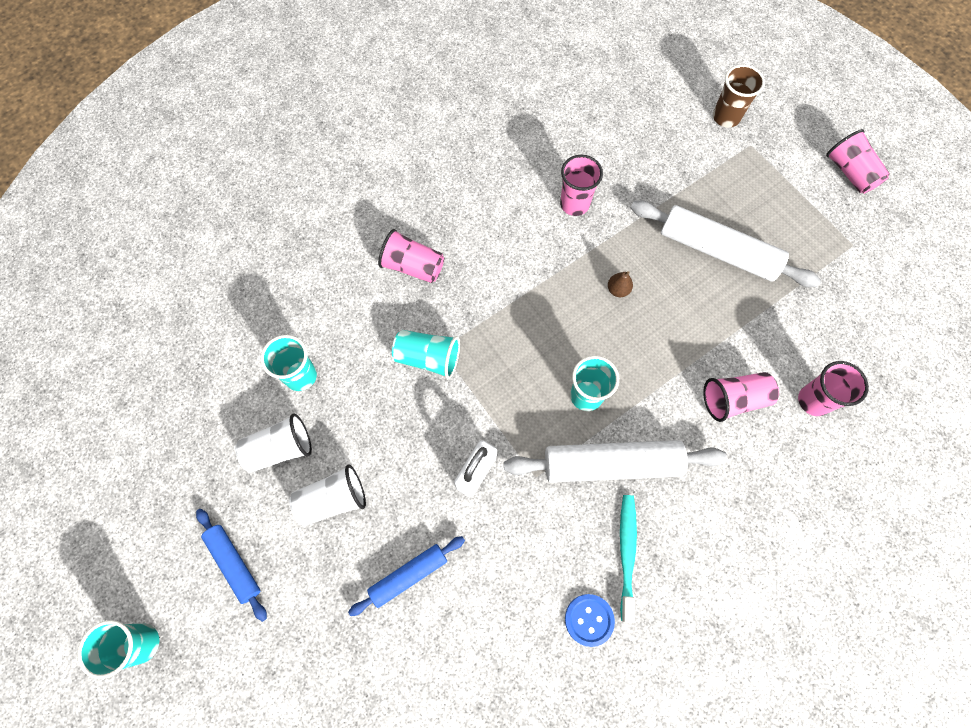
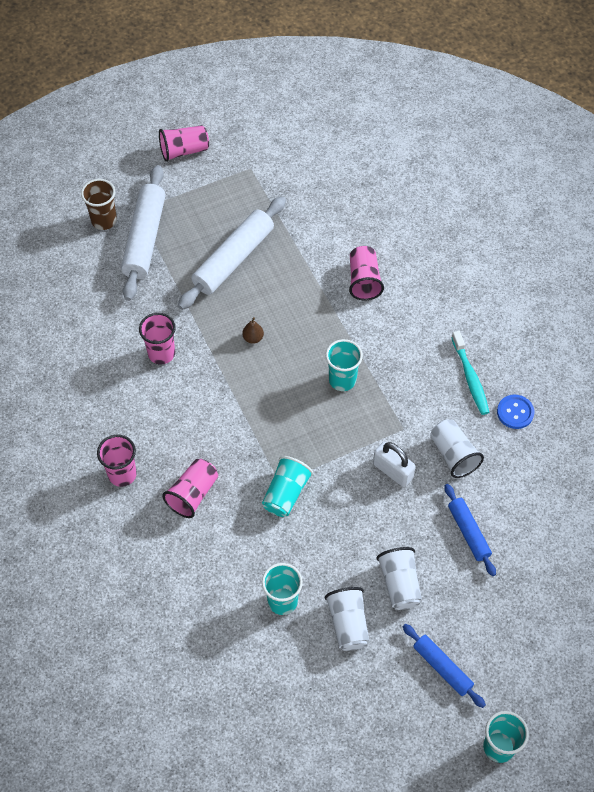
camera: 80 degrees left, 10 degrees down
blue rolling pin [196,509,267,622] -> blue rolling pin turned 75 degrees clockwise [403,624,486,708]
white rolling pin [504,440,727,482] -> white rolling pin moved to [121,165,166,301]
turquoise toothbrush [620,495,637,623] -> turquoise toothbrush turned 120 degrees counterclockwise [451,331,489,415]
pink cup [798,361,869,416] -> pink cup moved to [97,435,137,487]
none -> white cup [430,419,484,478]

